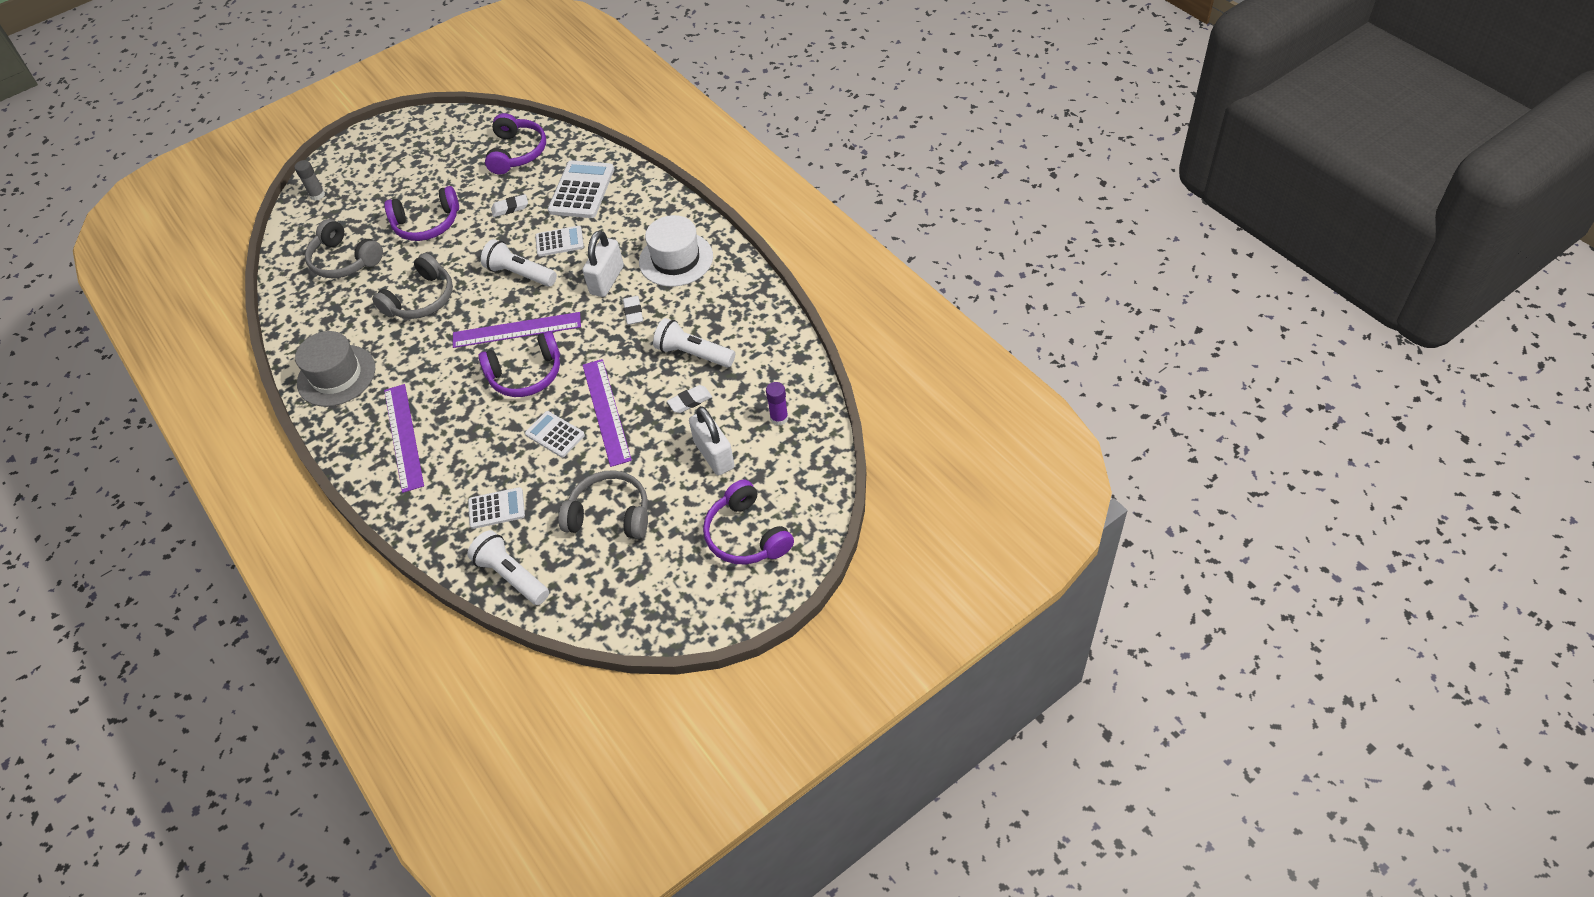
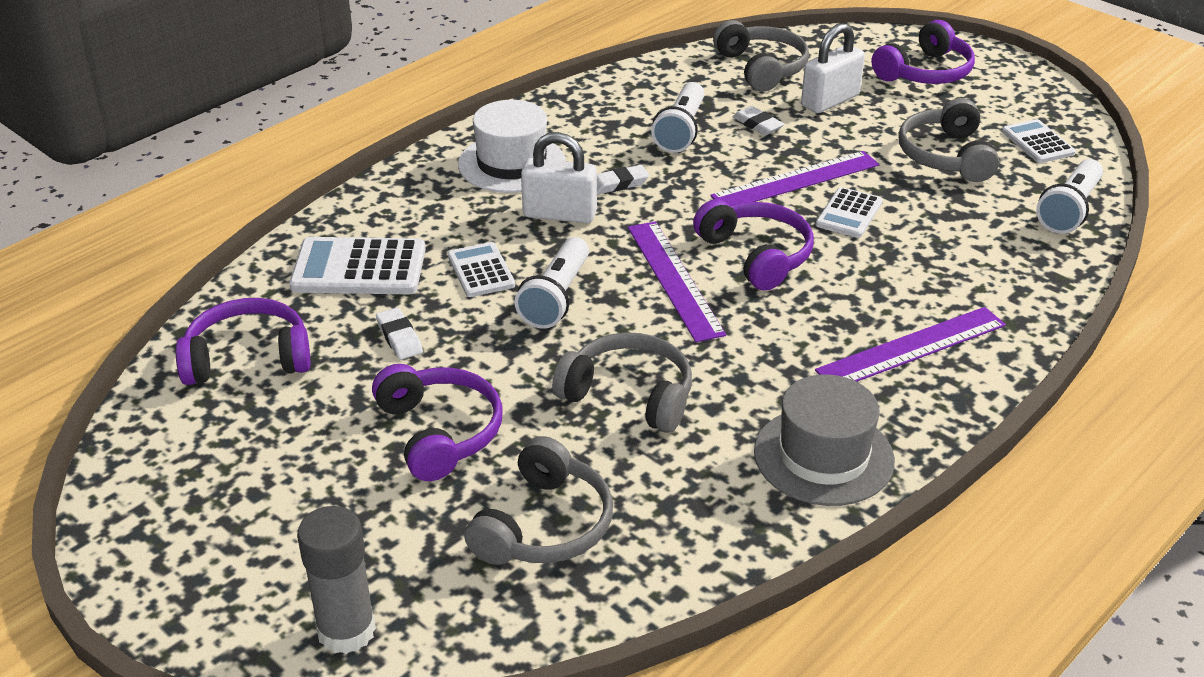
camera: 105 degrees left, 15 degrees down
grey glue stick [294,160,325,201] -> grey glue stick [297,506,376,654], size x1.66
white calculator [468,487,525,529] -> white calculator moved to [1002,119,1076,163]
purple glue stick [766,382,788,426] -> grey headphones [713,20,809,92]

